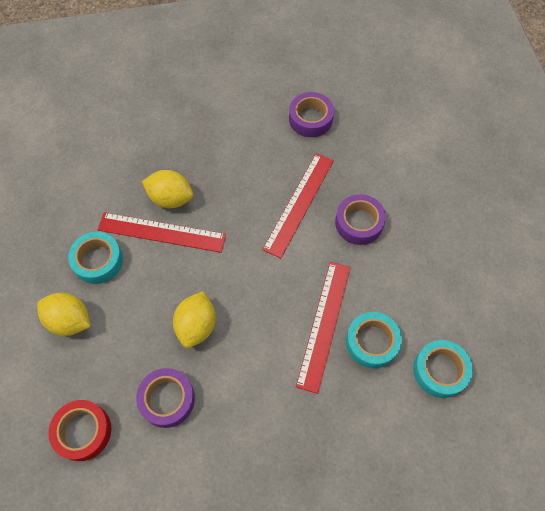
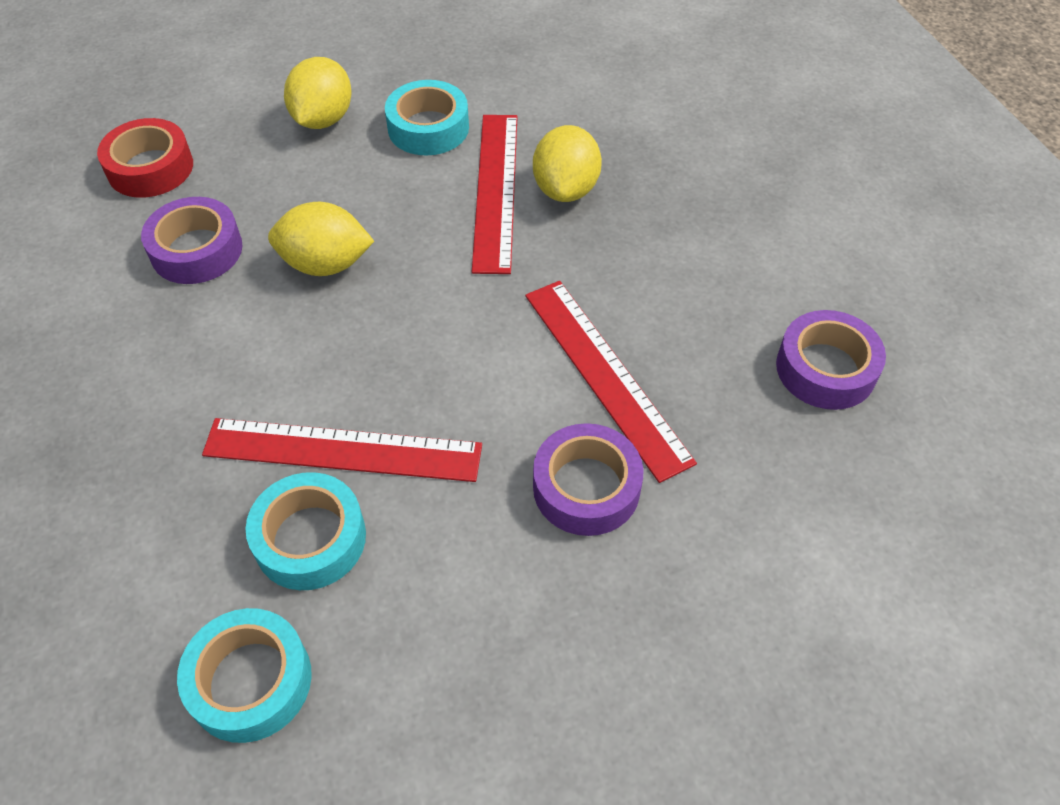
camera: 80 degrees right, 10 degrees down
red ruler [262,153,334,258] -> red ruler turned 45 degrees clockwise [525,281,697,483]

